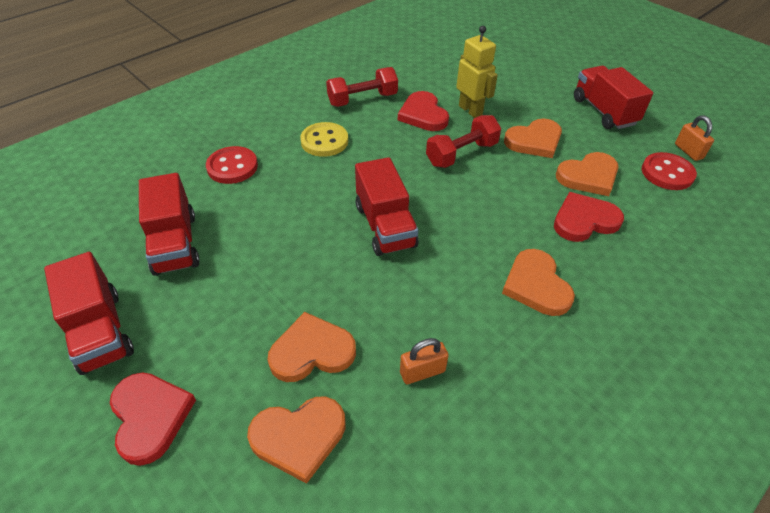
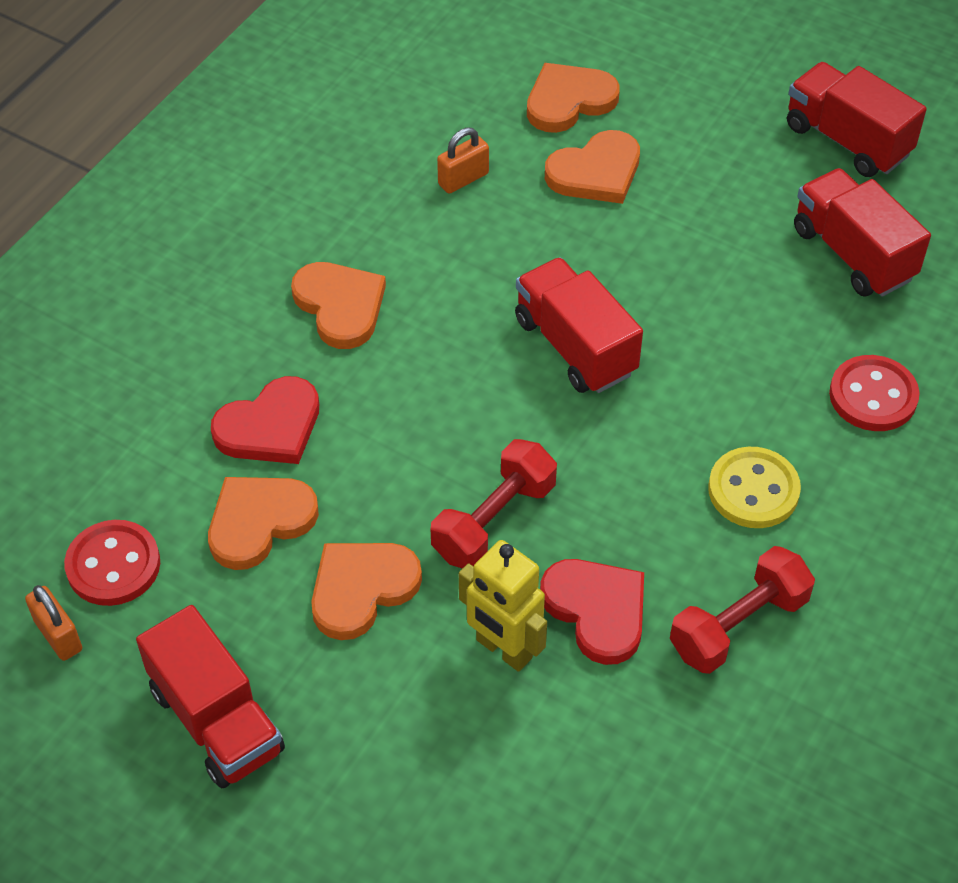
camera: 165 degrees right, 5 degrees up
red heart [110,372,196,466] -> none

